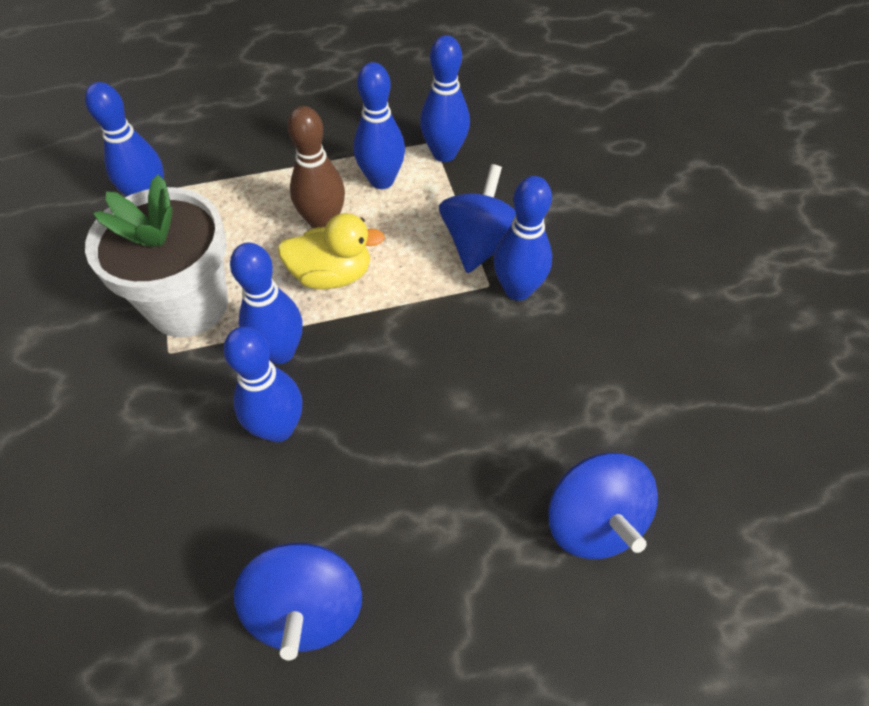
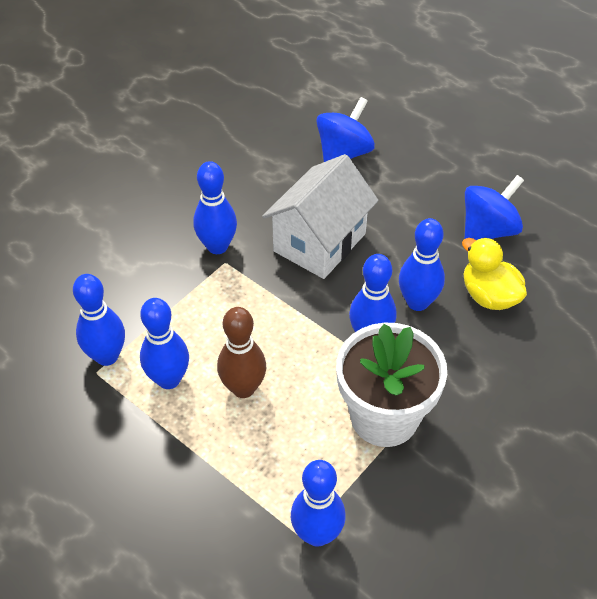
camera: 125 degrees left, 5 degrees down
yellow duck [277,213,385,289] -> yellow duck moved to [462,237,527,310]
blue spinning top [439,164,516,273] -> none
none -> white house [262,154,379,279]

